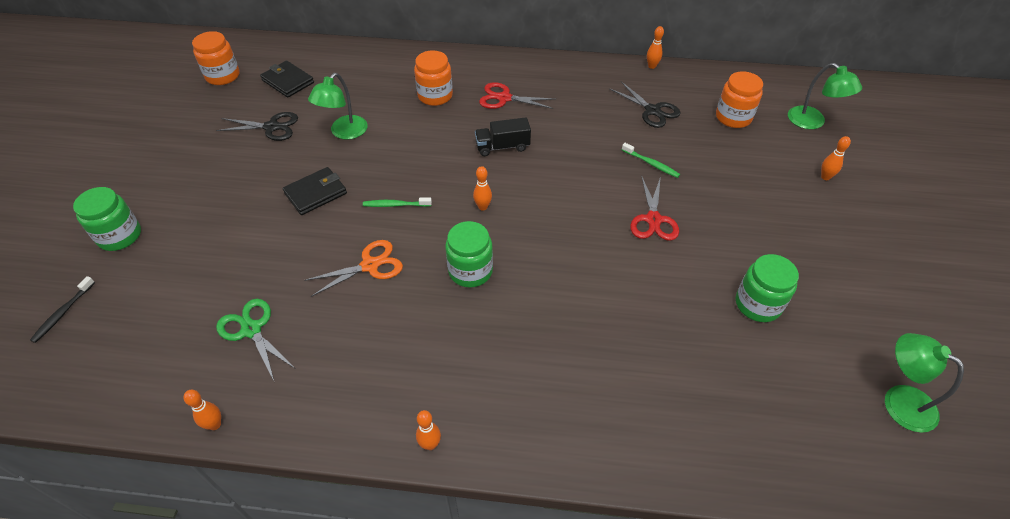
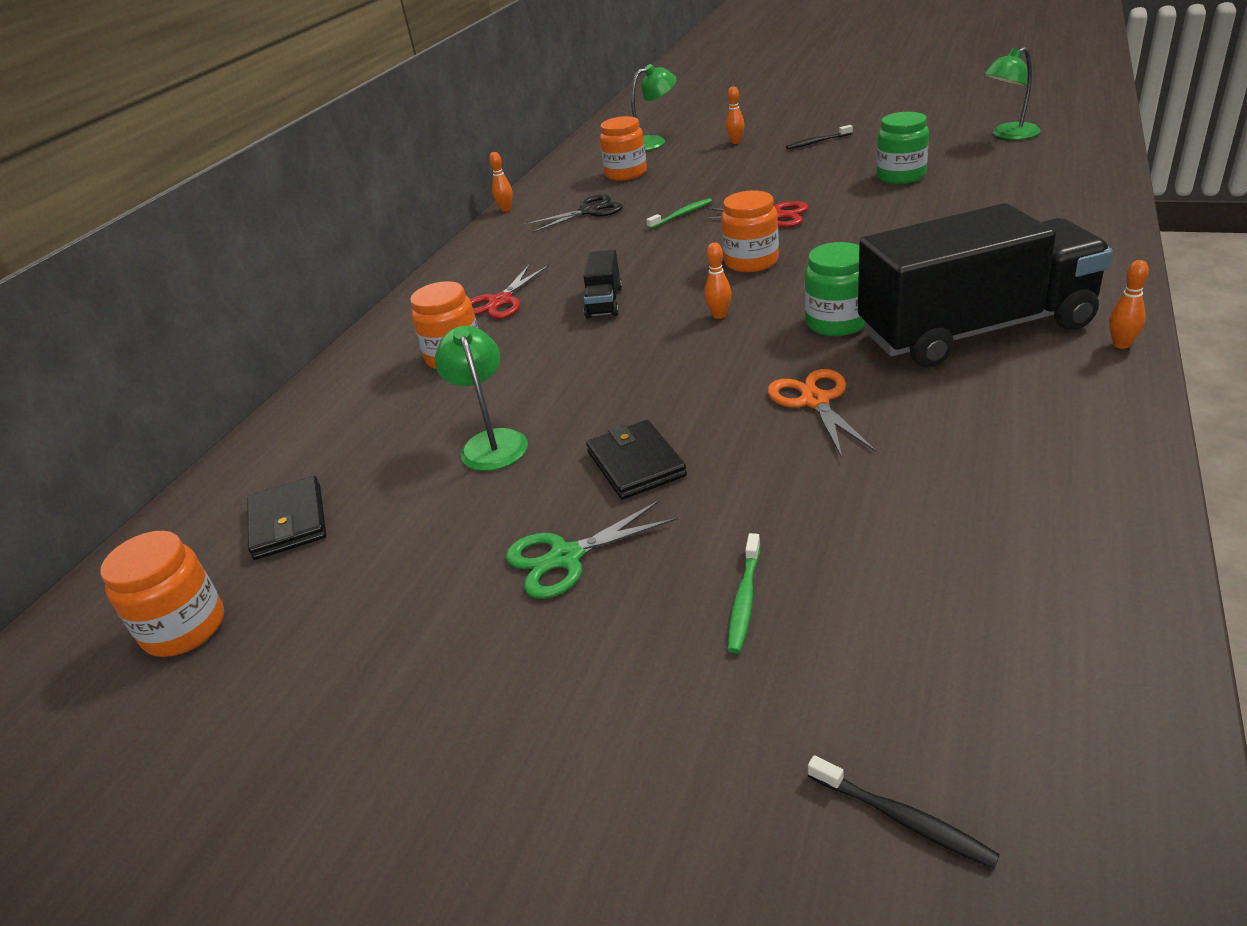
camera: 70 degrees left, 15 degrees down
green jar [73,187,141,251] -> none
orange bowling pin [183,390,221,430] -> none
black scissors [216,112,298,141] -> none
green scissors [216,299,296,381] -> green scissors moved to [506,500,678,599]
black wallet [260,61,314,98] -> black wallet turned 75 degrees counterclockwise [247,476,326,560]
green lamp [308,73,368,140] -> green lamp turned 150 degrees counterclockwise [434,326,528,471]
green toothbrush [363,197,432,207] -> green toothbrush moved to [727,533,761,653]
none -> orange jar [721,190,779,272]
none -> black toothbrush [786,125,853,150]
none -> black truck [858,203,1113,367]

